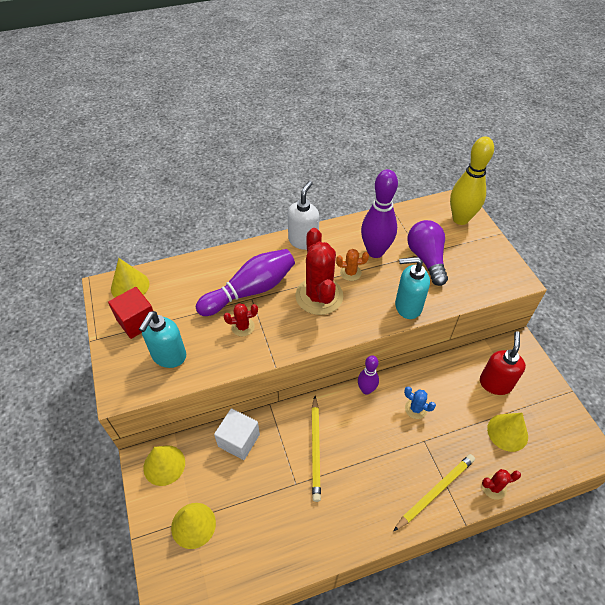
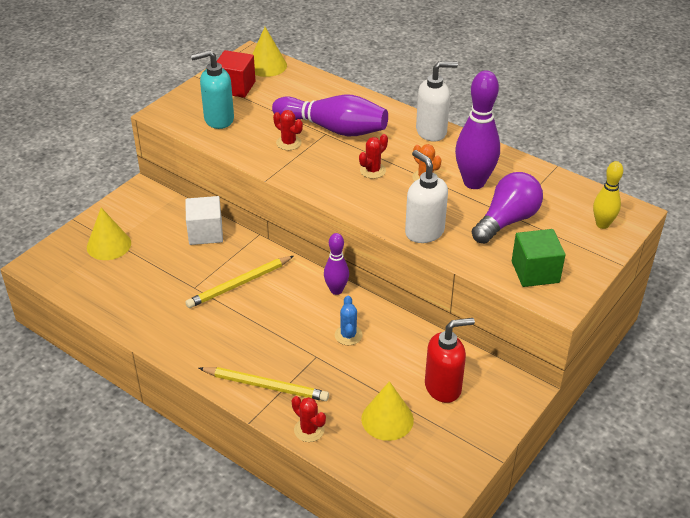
camera: 55 degrees right, 10 degrees down
yellow cone [143,445,185,486] -> none
red cactus [295,228,343,315] -> red cactus [359,134,388,179], size x0.46
turquoise soap dispenser [395,257,430,319] -> white soap dispenser [405,150,448,243]
yellow bowling pin [450,136,494,225] -> yellow bowling pin [593,161,623,229], size x0.58
none -> green cube [512,229,566,287]

